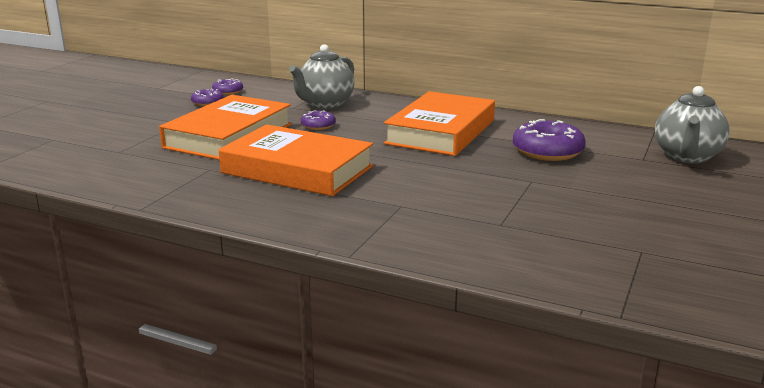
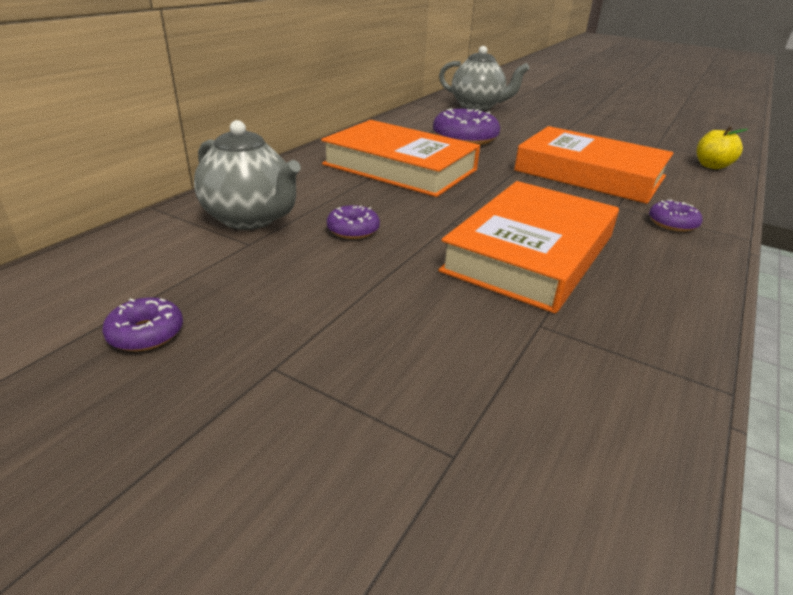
camera: 85 degrees left, 10 degrees up
orange book [159,95,292,160] -> orange book moved to [514,126,674,204]
purple donut [212,78,243,95] -> purple donut moved to [649,199,703,232]
none -> yellow apple [697,126,748,169]

